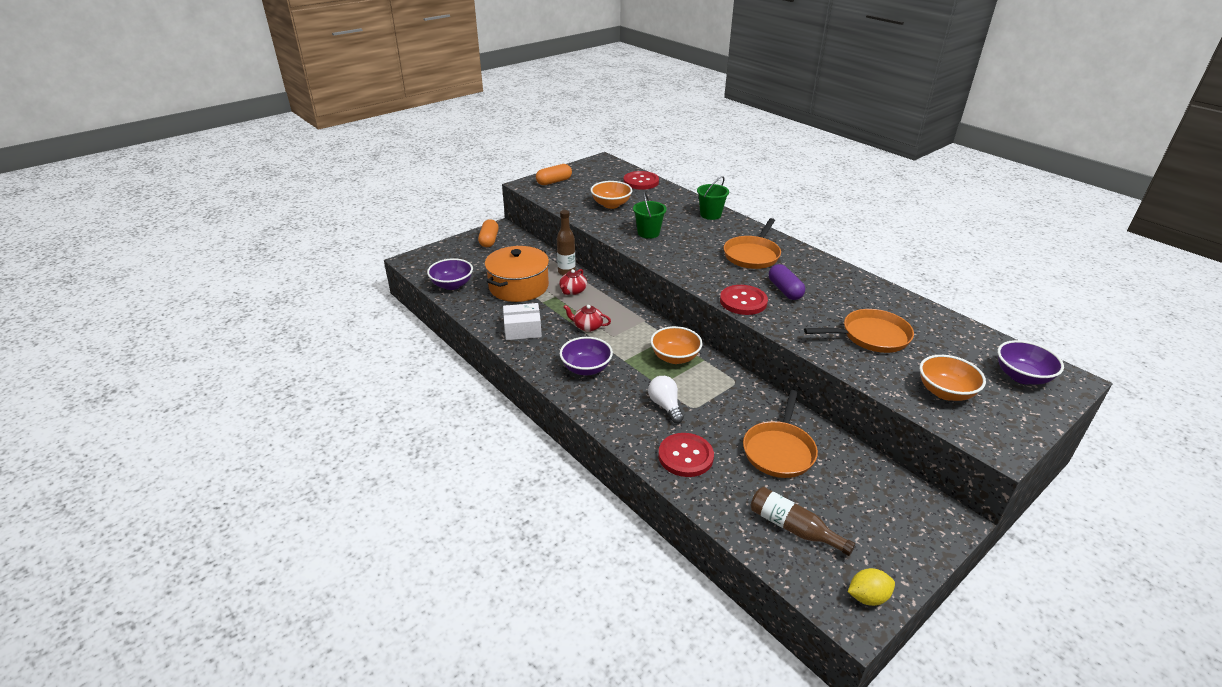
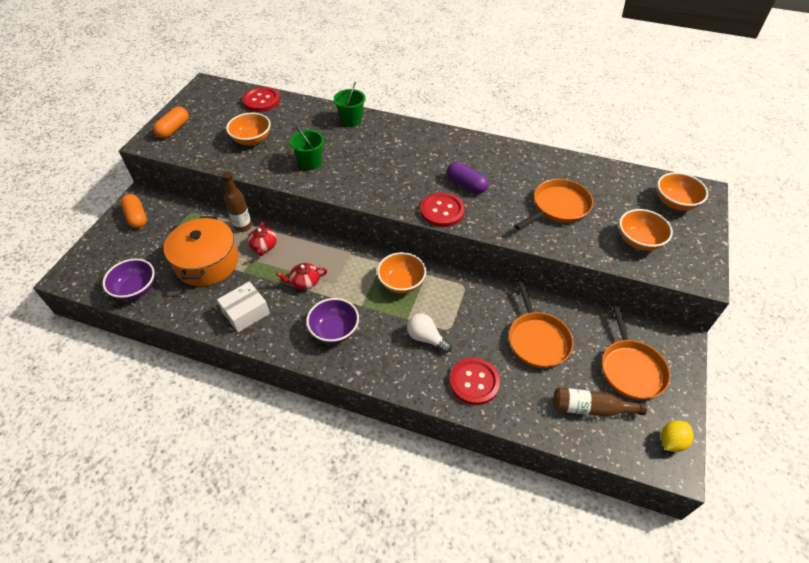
camera: 30 degrees left, 15 degrees up
orange pan [724,218,781,269] -> orange pan moved to [602,303,670,400]
purple bowl [997,340,1064,385] -> orange bowl [657,172,708,210]

